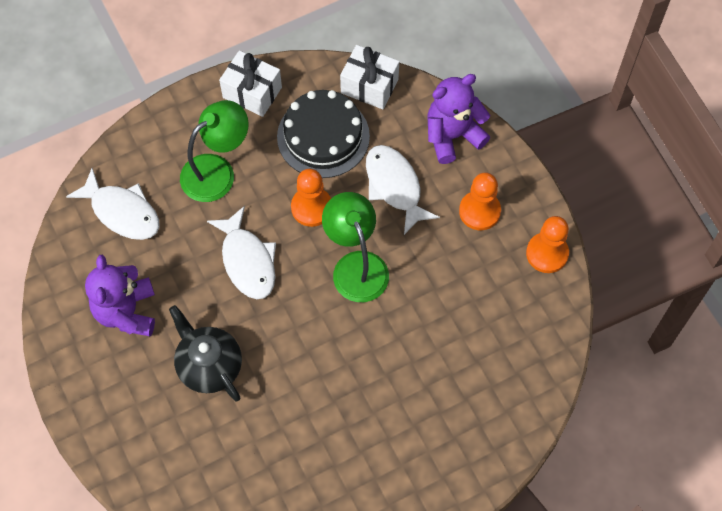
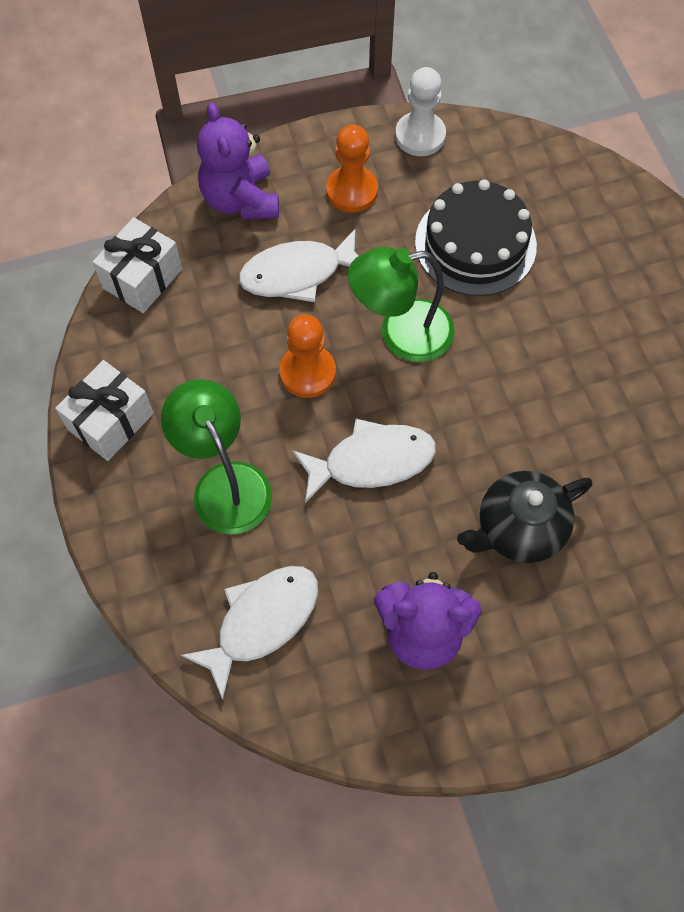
camera: 80 degrees left, 0 degrees up
black cake [277,90,370,178] -> black cake moved to [415,179,537,296]
orange pawn [526,216,569,273] -> white pawn [395,67,446,156]

